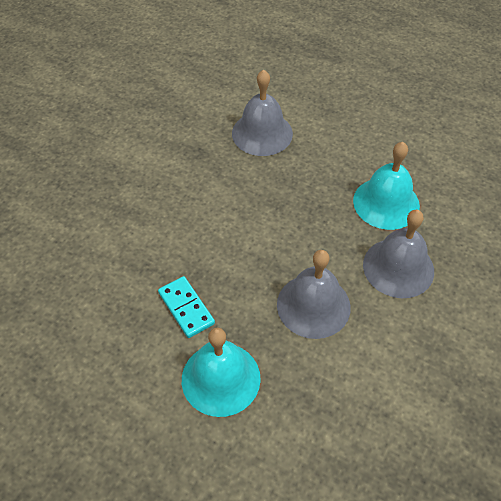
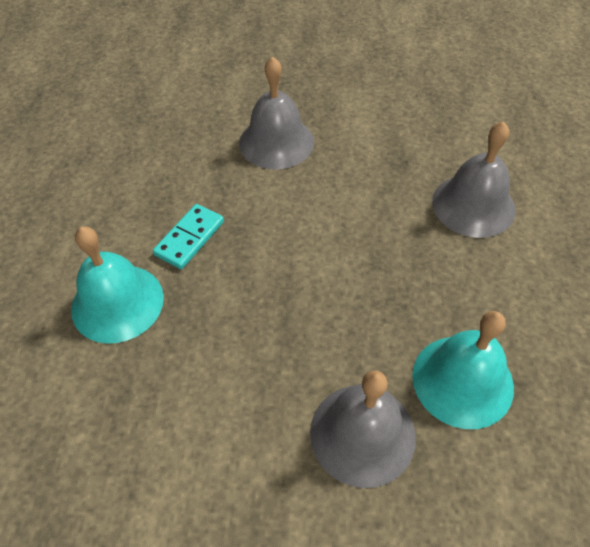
camera: 65 degrees right, 0 degrees up
grey bell [277,250,351,339] -> grey bell moved to [239,56,314,170]

